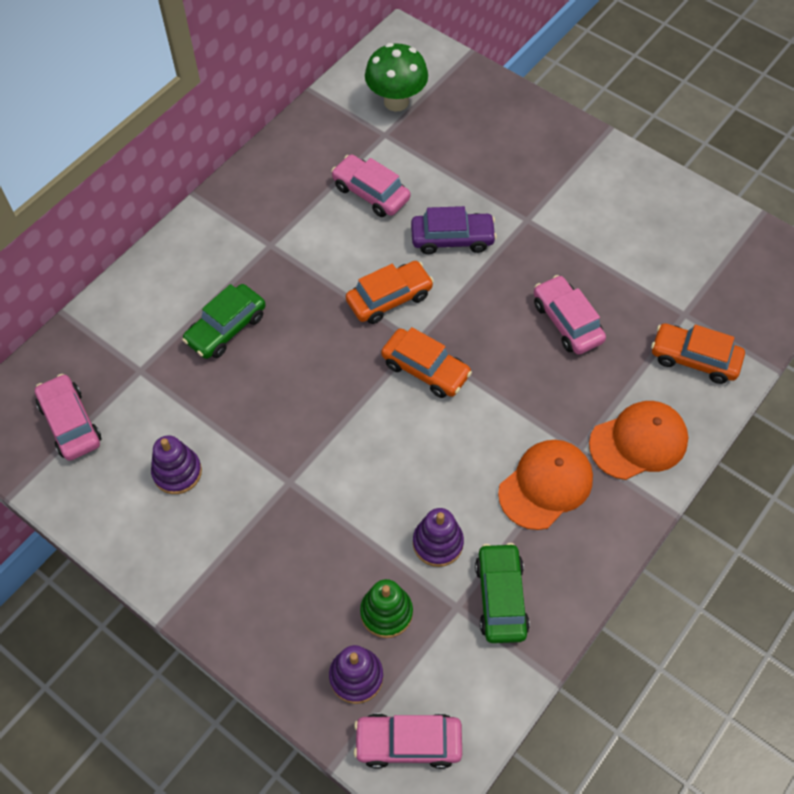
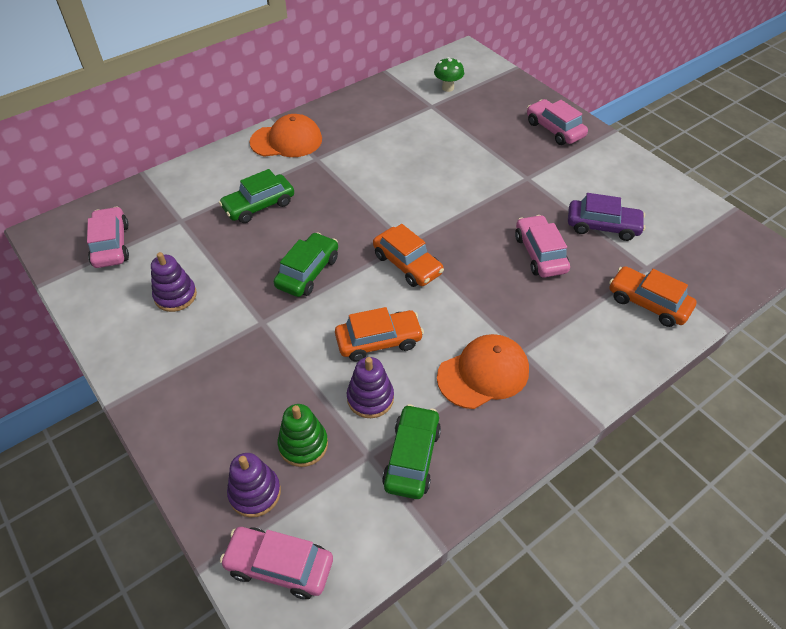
camera: 15 degrees right, 10 degrees down
pink car [331,154,410,217] -> pink car moved to [527,99,588,145]
orange car [346,261,434,324] -> orange car moved to [335,307,424,362]
green mushroom [365,43,428,111] -> green mushroom [434,57,464,92], size x0.61
purple car [411,206,497,254] -> purple car moved to [568,193,645,241]
orange cap [589,401,688,480] -> orange cap moved to [250,114,322,157]
none -> green car [274,232,338,297]

